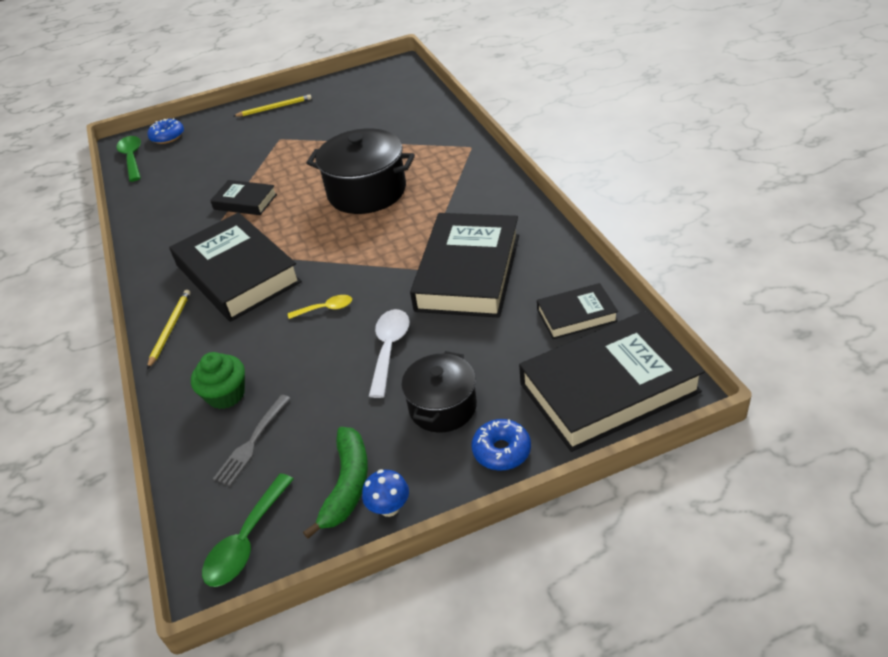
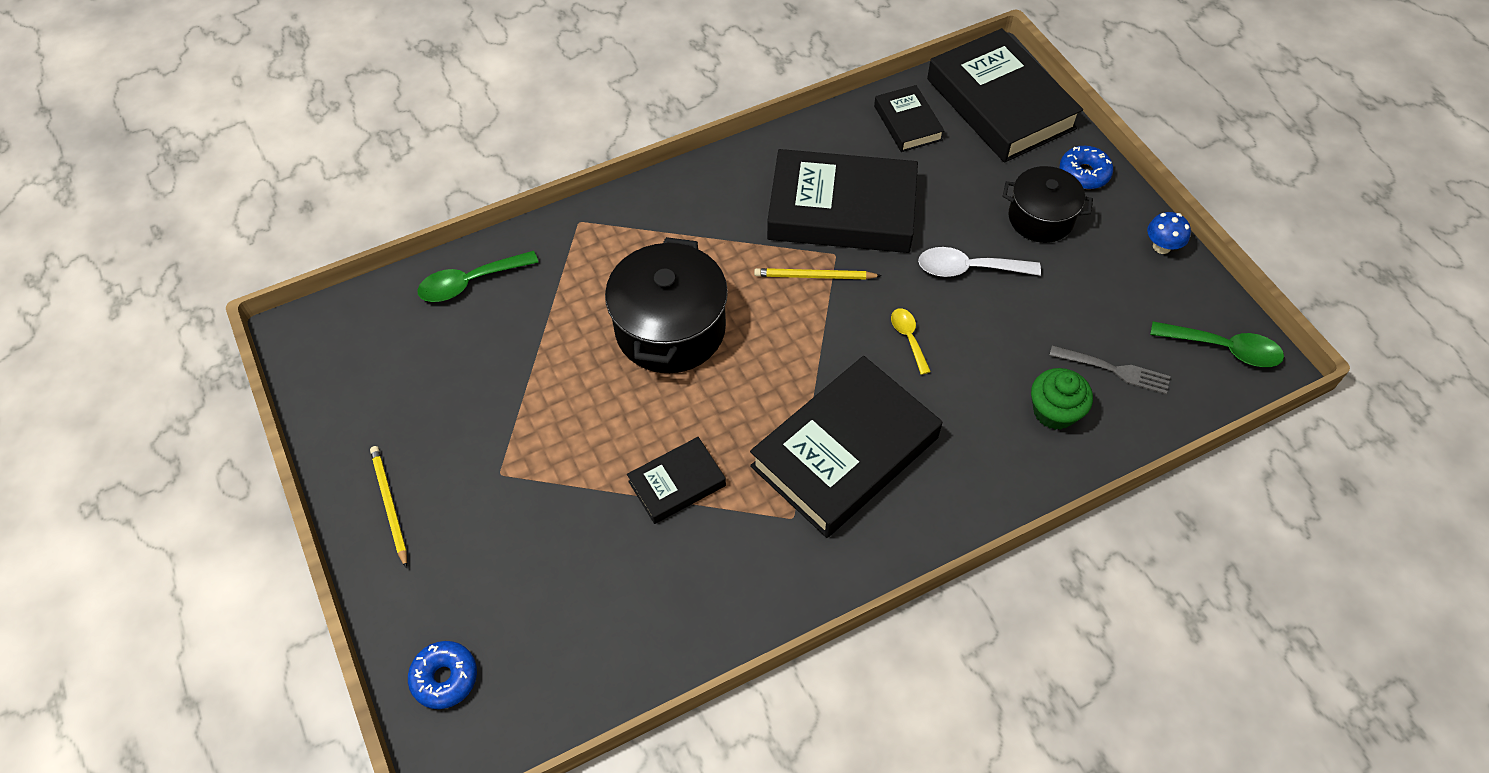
camera: 100 degrees left, 15 degrees up
green spoon [116,136,141,182] -> green spoon moved to [417,251,539,302]
yellow pencil [147,290,190,369] -> yellow pencil moved to [754,268,882,279]
black book [210,180,277,215] -> black book turned 45 degrees clockwise [627,437,726,524]
green banana [303,427,368,539] -> none

